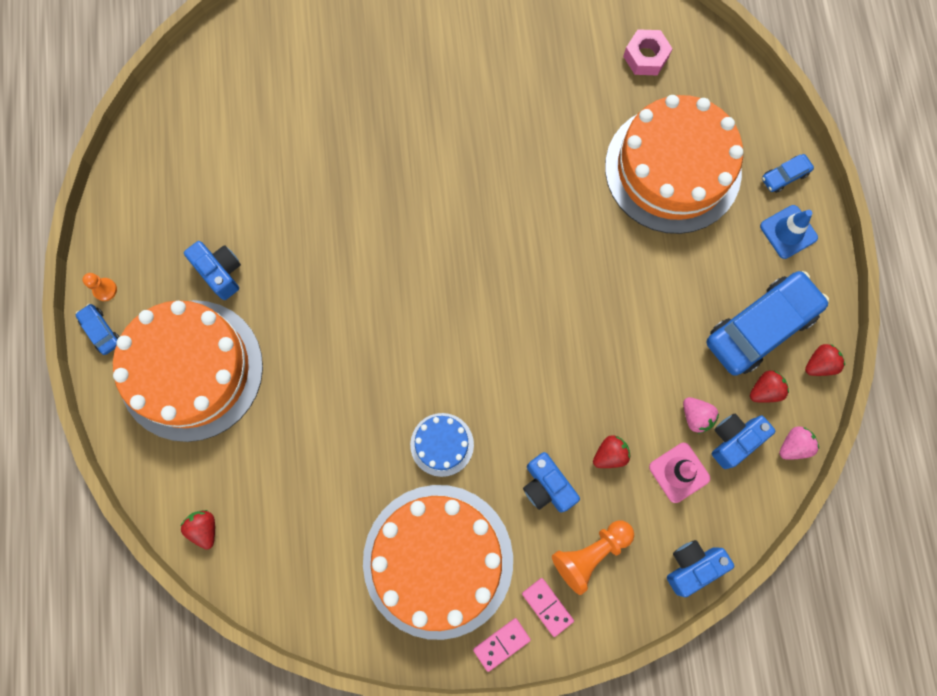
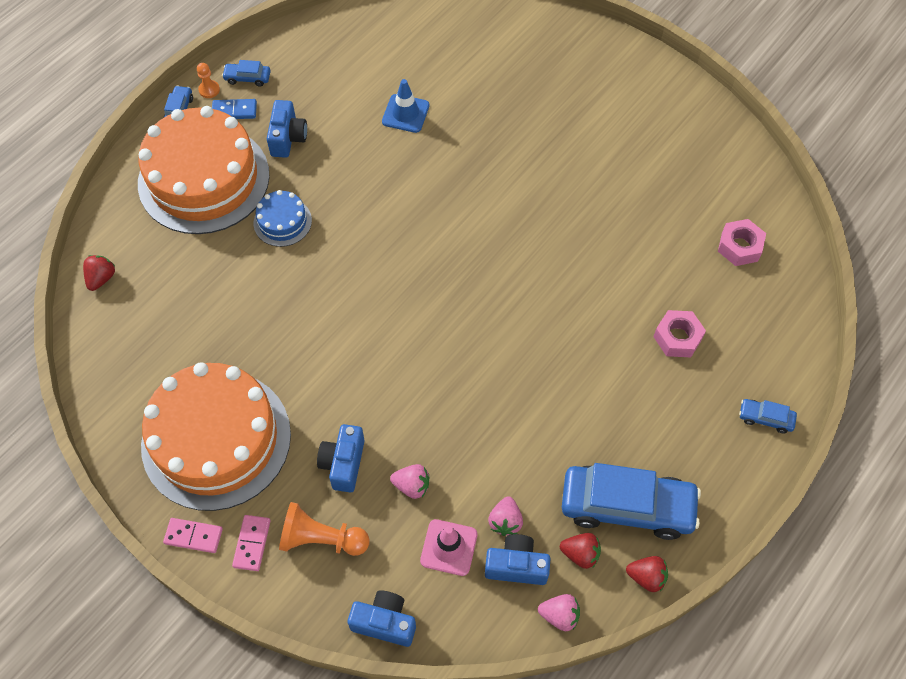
camera: 45 degrees right, 15 degrees down
blue cake [410,413,474,477] -> blue cake moved to [254,190,312,247]
red strawberry [593,435,631,468] -> pink strawberry [390,464,429,499]
orange cake [605,95,743,234] -> pink nut [653,310,706,357]
blue traffic cone [760,205,818,259] -> blue traffic cone moved to [382,79,429,133]
none -> blue domino [212,99,257,119]
none -> blue car [222,60,271,87]

